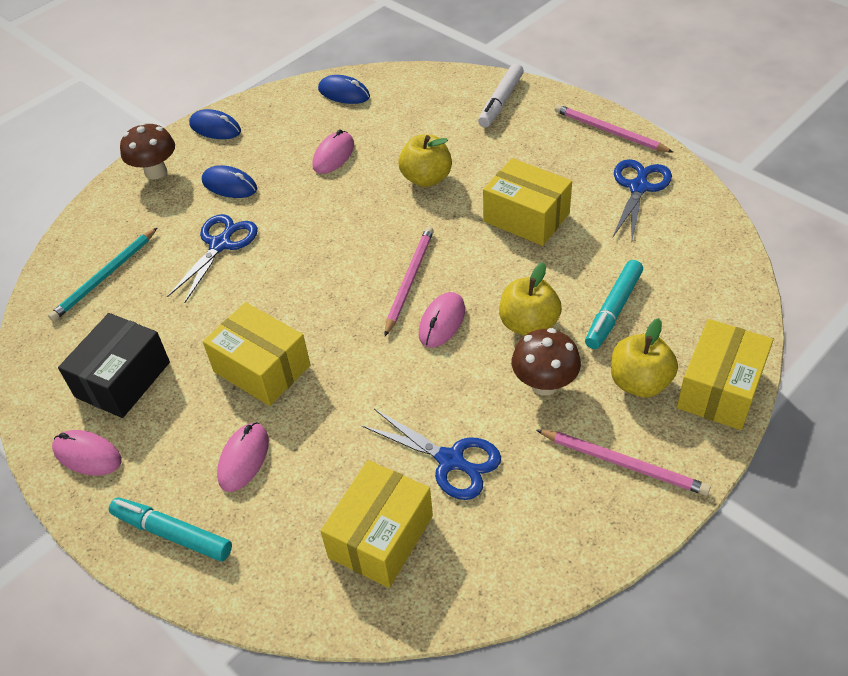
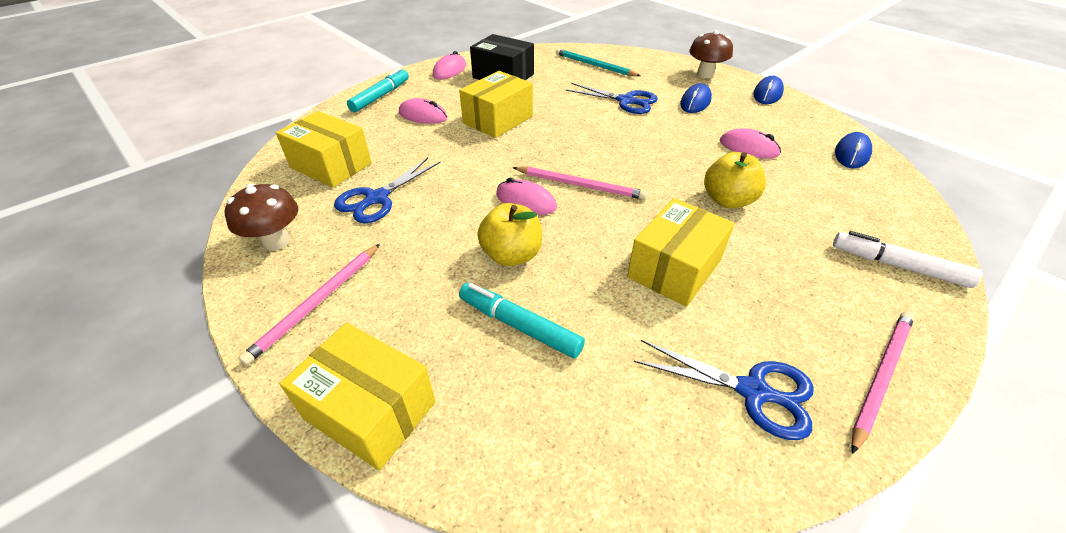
camera: 90 degrees right, 5 degrees down
brown mushroom [512,328,581,396] -> brown mushroom moved to [224,184,298,251]
yellow apple [611,318,678,397] -> none

